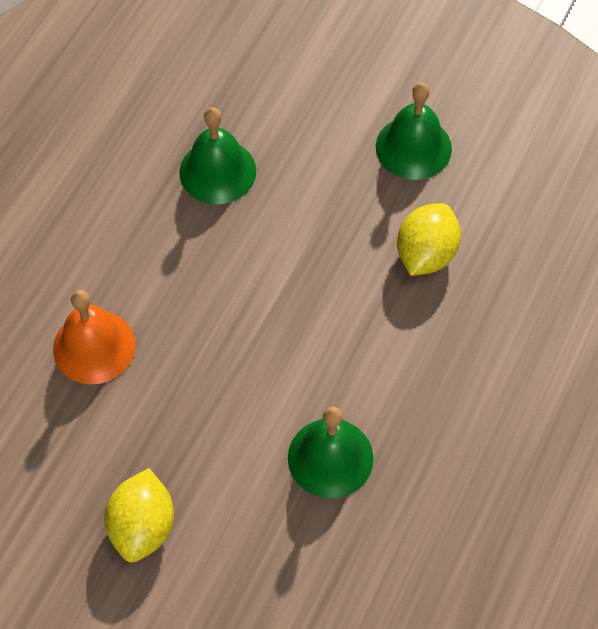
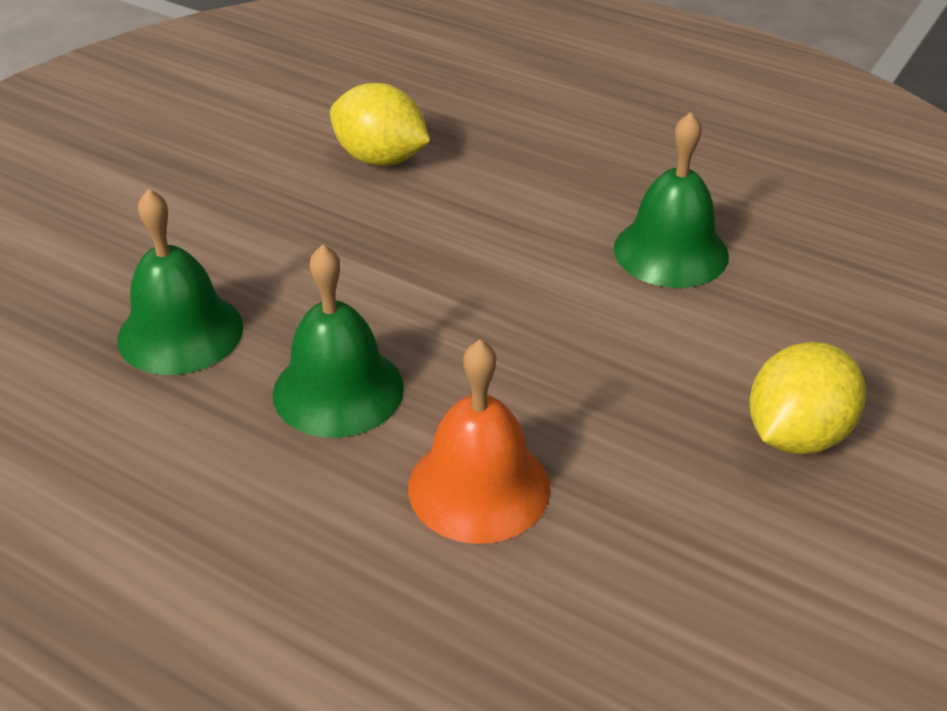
camera: 85 degrees left, 20 degrees down
yellow lemon [105,468,174,563] -> yellow lemon turned 60 degrees counterclockwise [749,342,866,454]
green bell [376,82,452,180] -> green bell moved to [273,244,404,438]

